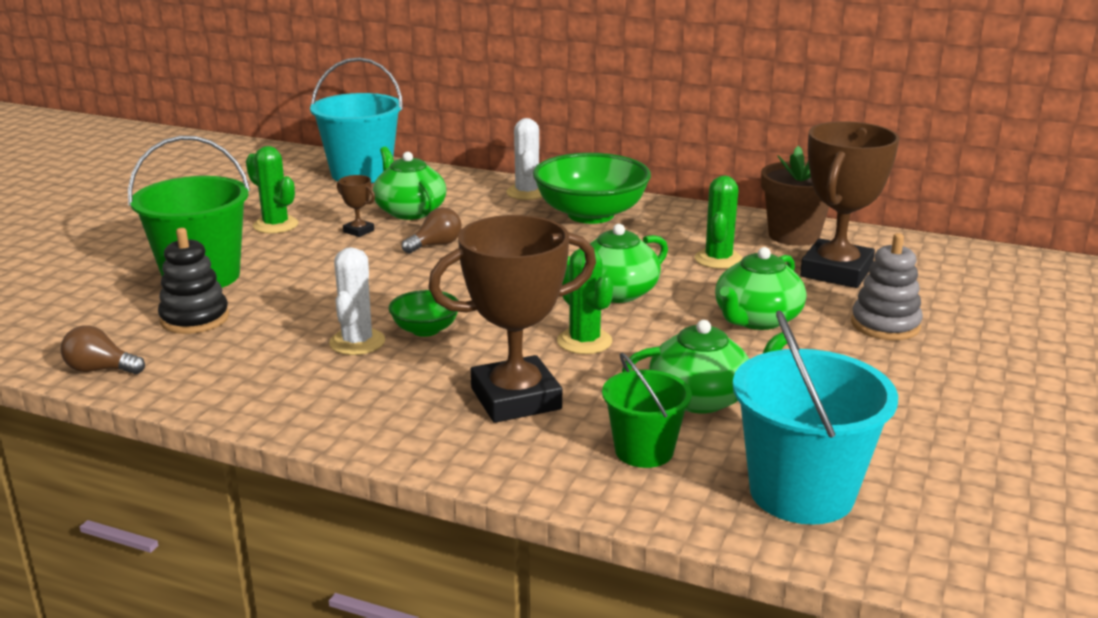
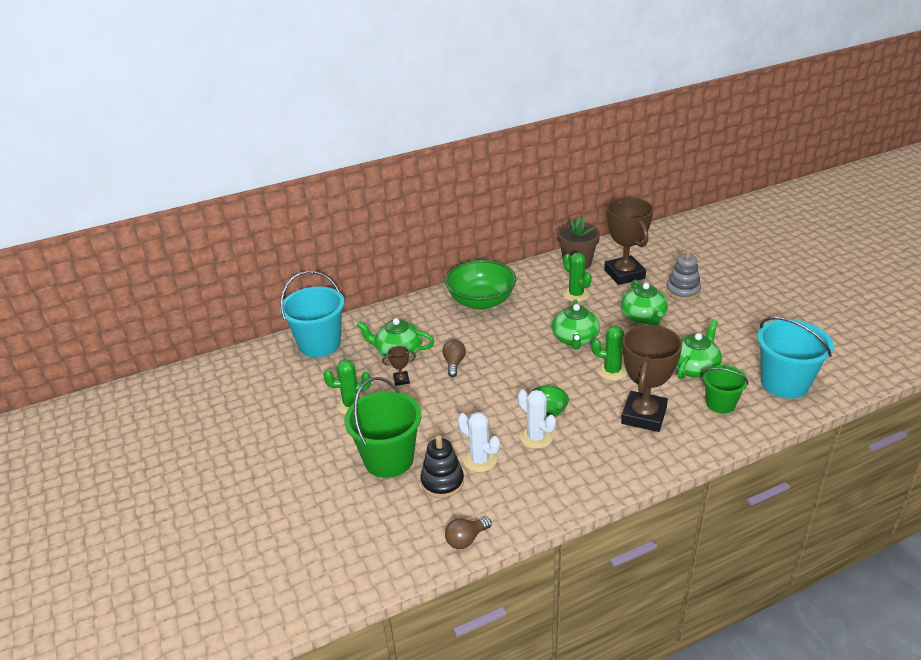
camera: 45 degrees left, 10 degrees up
white cactus [506,118,542,200] -> white cactus moved to [458,412,500,472]

